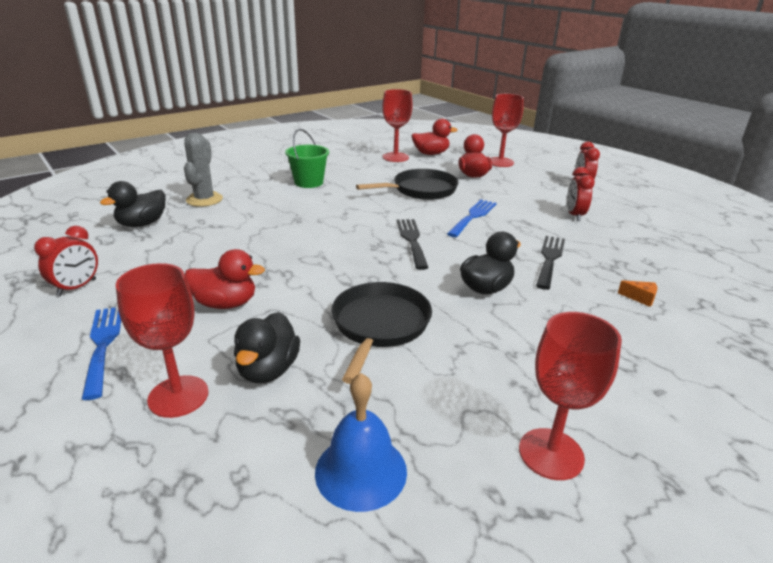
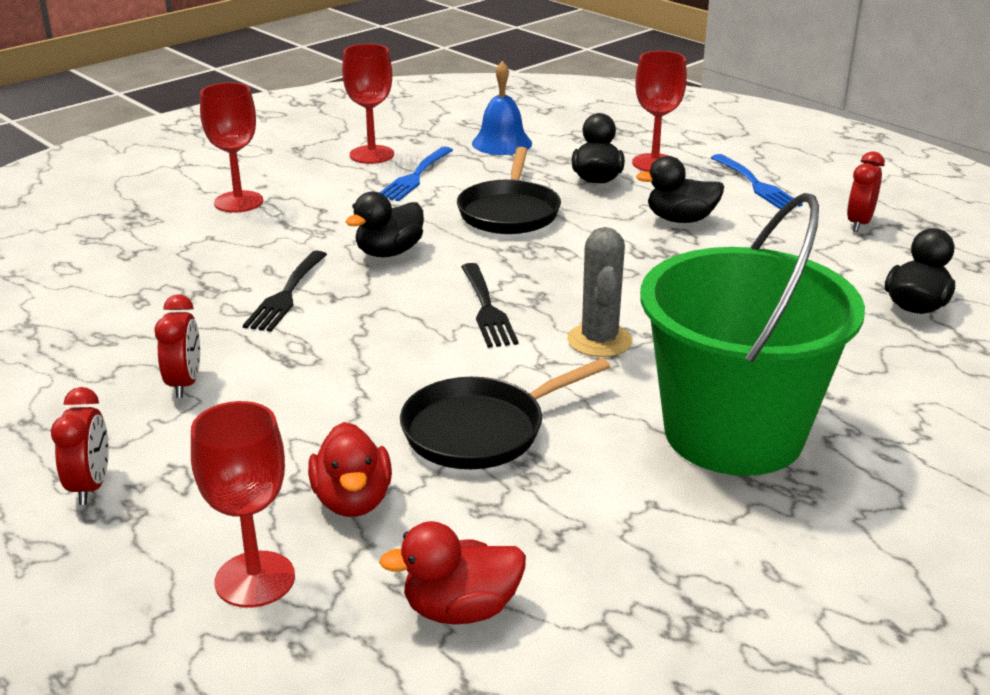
camera: 175 degrees right, 0 degrees up
grey cactus [184,133,223,207] -> grey cactus moved to [567,227,632,357]
red duck [185,249,265,309] -> black duck [636,156,724,223]
green bucket [285,129,329,188] -> green bucket [640,193,865,476], size x2.17
red goblet [382,89,413,162] -> red goblet moved to [200,83,263,213]
blue fork [447,199,496,237] -> blue fork moved to [380,147,453,201]
orange cheese [618,280,657,307] -> none

